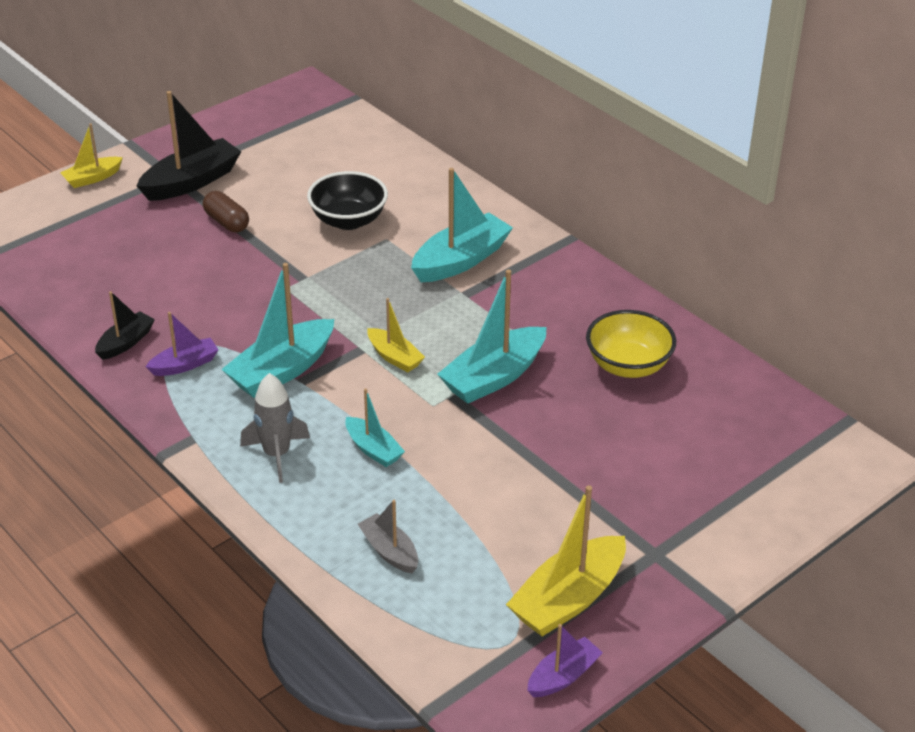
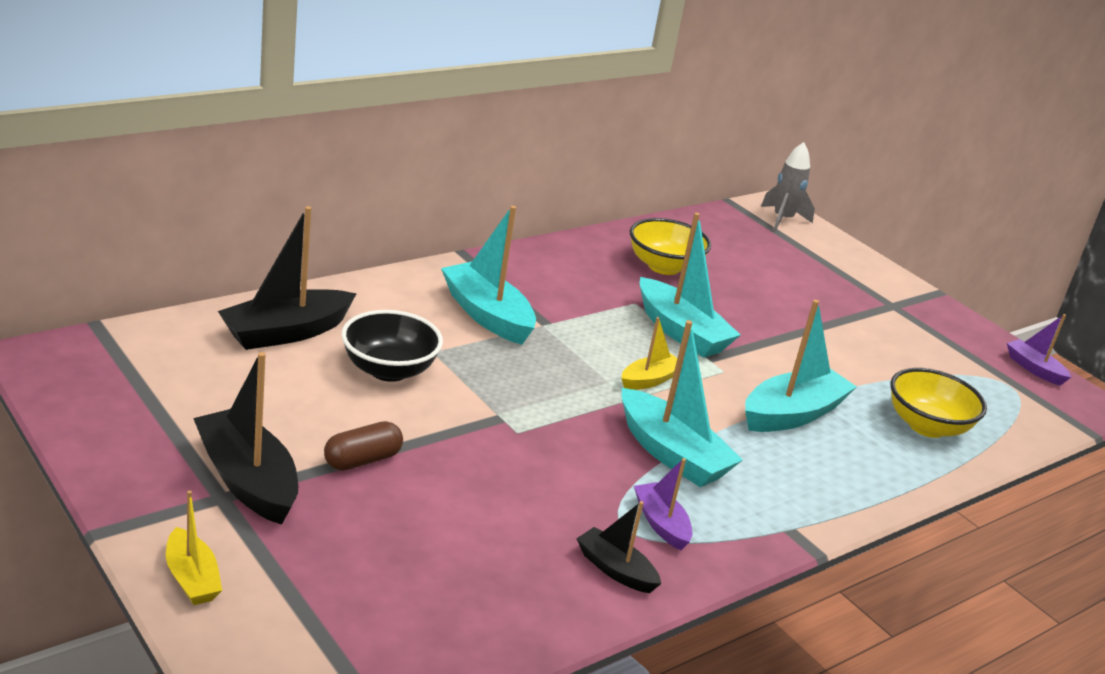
camera: 90 degrees left, 10 degrees down
grey rocket [240,373,310,483] -> grey rocket moved to [761,142,815,231]
turquoise boat [345,388,405,467] -> turquoise boat [745,300,857,432], size x1.77
grey boat [358,500,418,573] -> yellow bowl [890,368,987,438]
yellow boat [506,485,626,636] -> none
none -> black boat [218,206,357,350]

